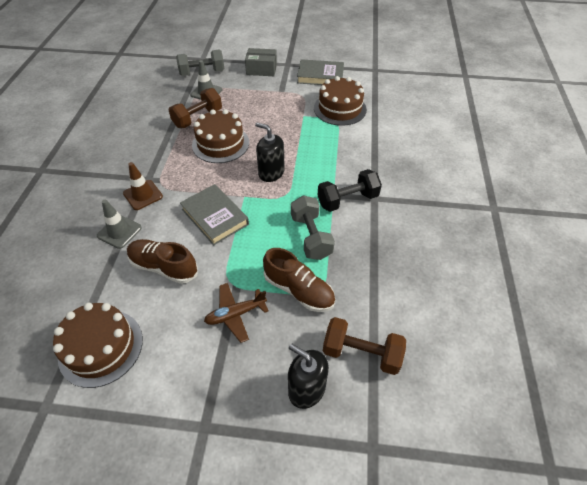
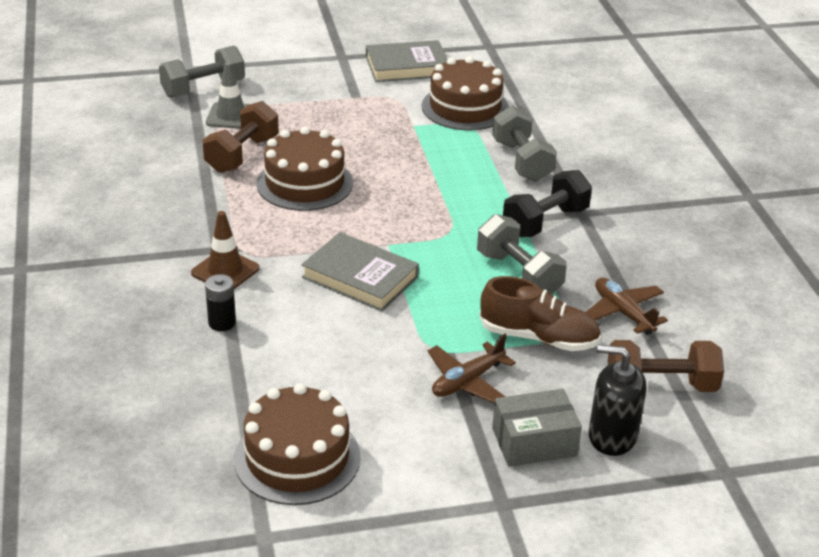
camera: 20 degrees left, 15 degrees down
grey traffic cone [97,200,142,249] -> black battery [205,274,236,331]
brown shoe [127,239,198,284] -> none
grey box [245,48,277,76] -> grey box moved to [492,389,582,467]
black soap dispenser [255,123,285,182] -> none
none -> grey dumbbell [492,106,557,182]
none -> brown plane [586,278,668,335]

